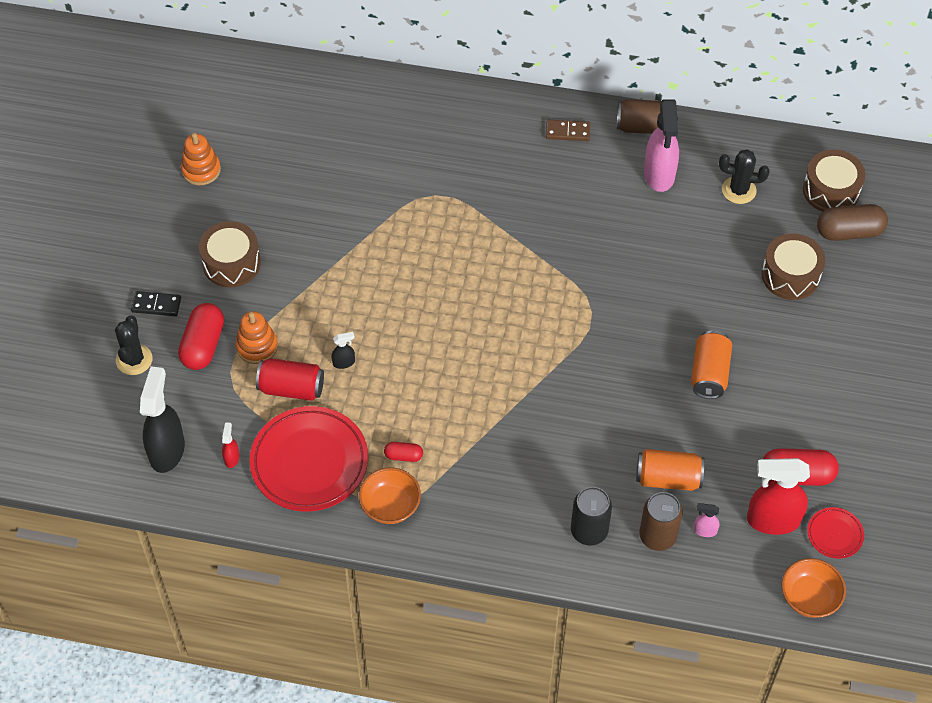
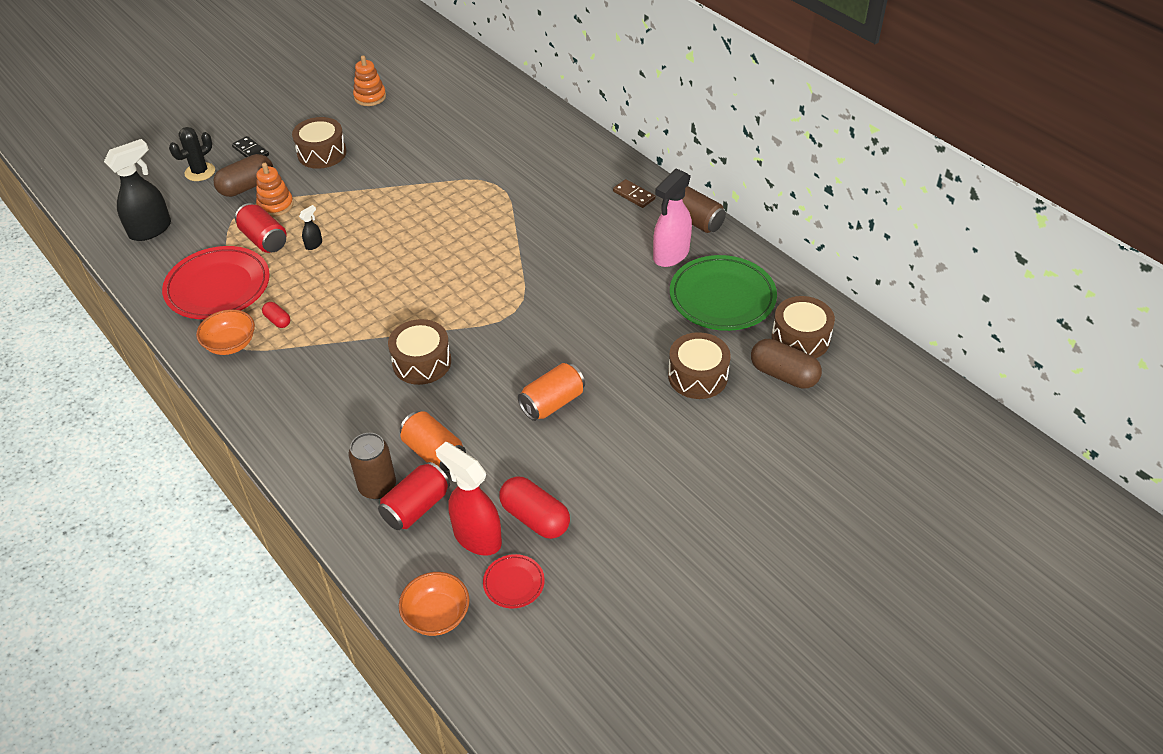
camera: 40 degrees right, 10 degrees down
red capsule [178,303,224,370] -> brown capsule [214,154,273,197]
red spray bottle [222,422,240,468] -> none
black spray bottle [332,332,355,369] -> black spray bottle turned 75 degrees counterclockwise [299,205,322,250]
black can [571,487,612,546] -> none
pink spray bottle [694,503,720,537] -> red can [378,462,450,530]
black cactus [719,149,770,204] -> green plate [670,255,777,331]
none -> brown drum [388,319,451,385]

